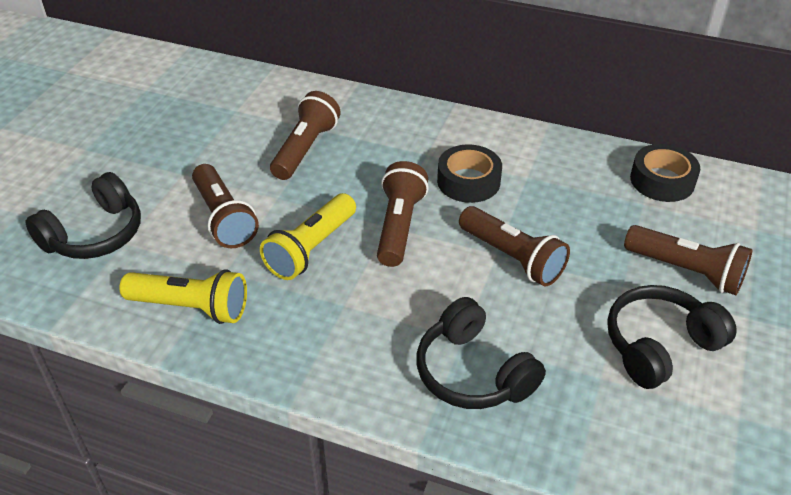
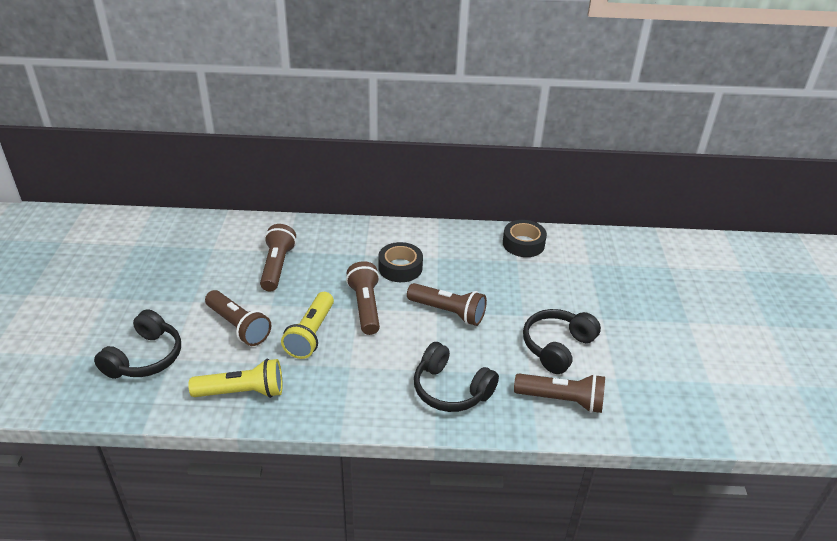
camera: 20 degrees left, 5 degrees down
brown flashlight [624,225,752,295] -> brown flashlight moved to [514,374,605,413]

